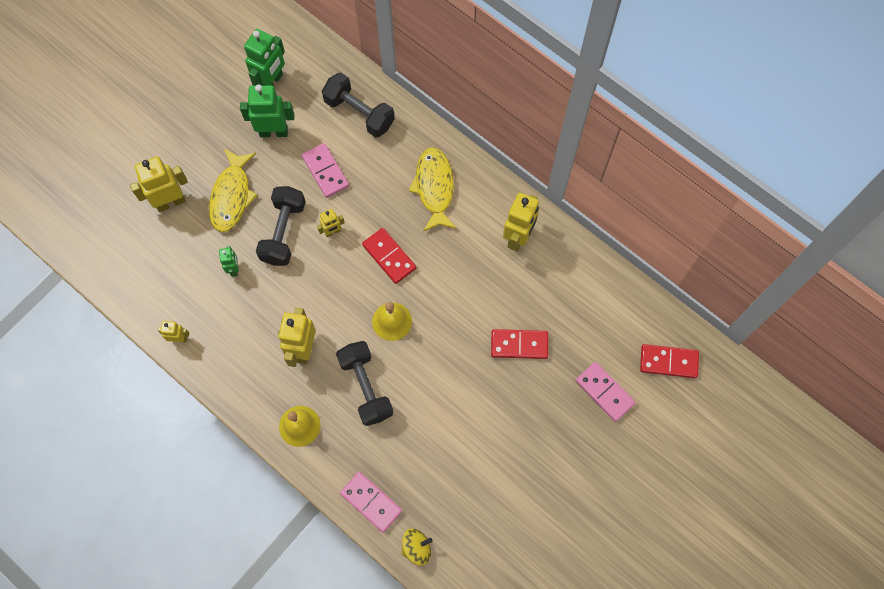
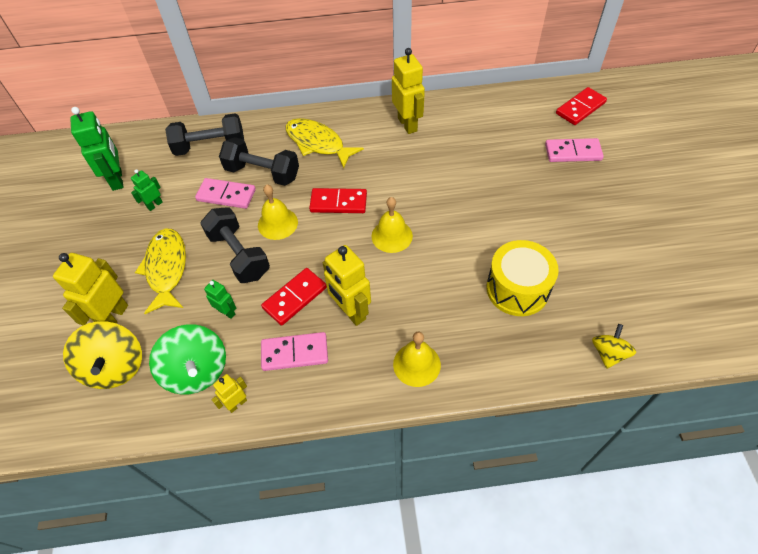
camera: 45 degrees left, 15 degrees down
yellow fish [209,149,257,232] -> yellow fish turned 150 degrees counterclockwise [135,228,186,314]
green robot [240,84,294,137] -> green robot [131,169,163,211], size x0.53
yellow robot [317,209,345,237] -> yellow bell [258,184,298,240]
black dumbbell [336,341,393,426] -> black dumbbell moved to [219,137,299,186]
pink domino [340,472,402,533] -> pink domino moved to [261,332,328,371]
red domino [491,329,548,359] -> red domino moved to [261,268,327,326]
none -> yellow spinning top [63,321,142,389]
none -> green spinning top [149,324,226,395]
none -> yellow drum [486,240,559,316]

